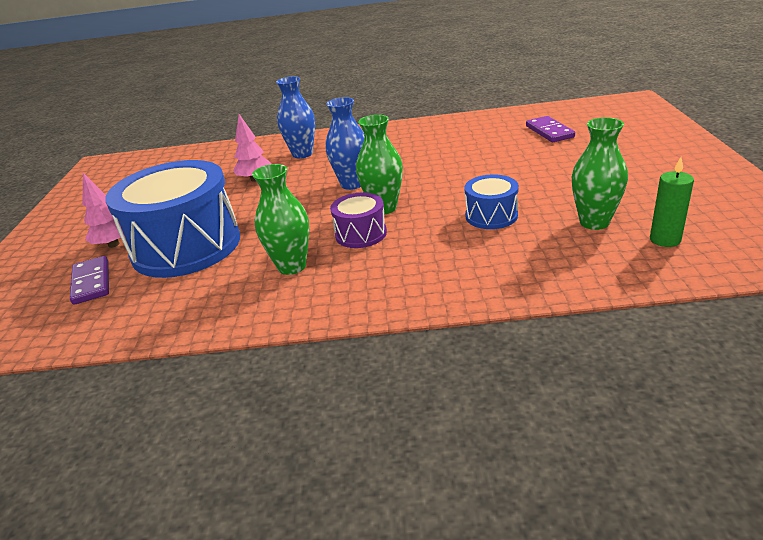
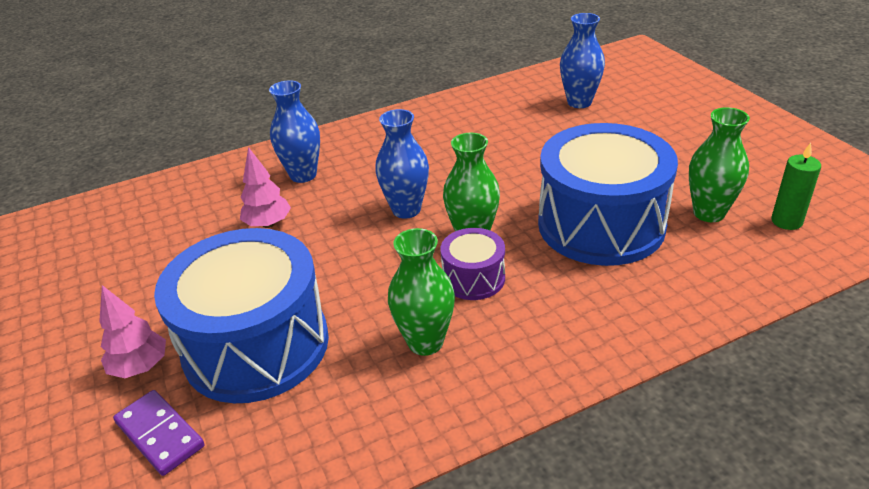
camera: 25 degrees left, 5 degrees up
blue drum [465,175,519,229] -> blue drum [538,123,678,266], size x2.14
purple domino [526,116,575,142] -> blue vase [560,13,605,108]

